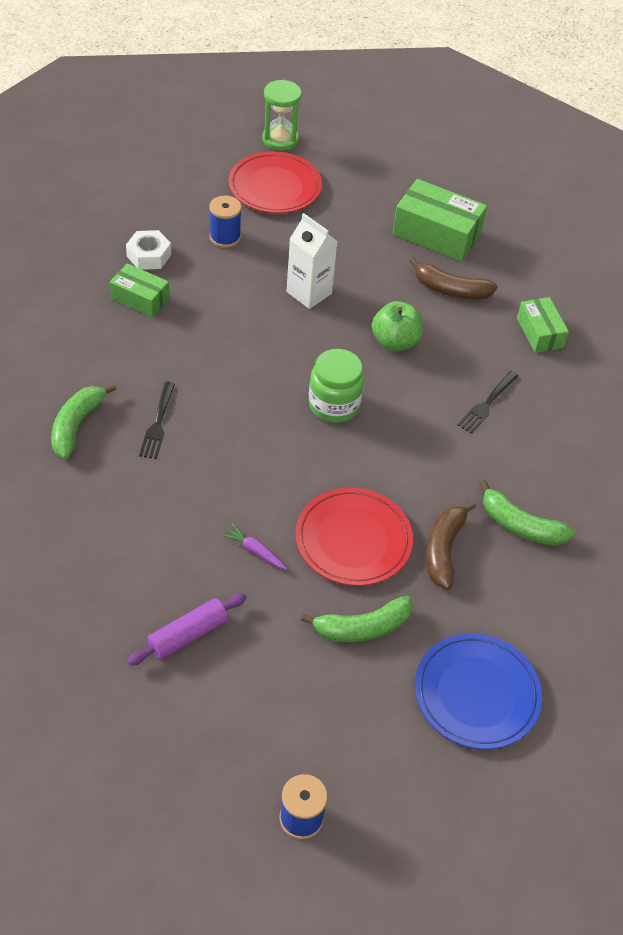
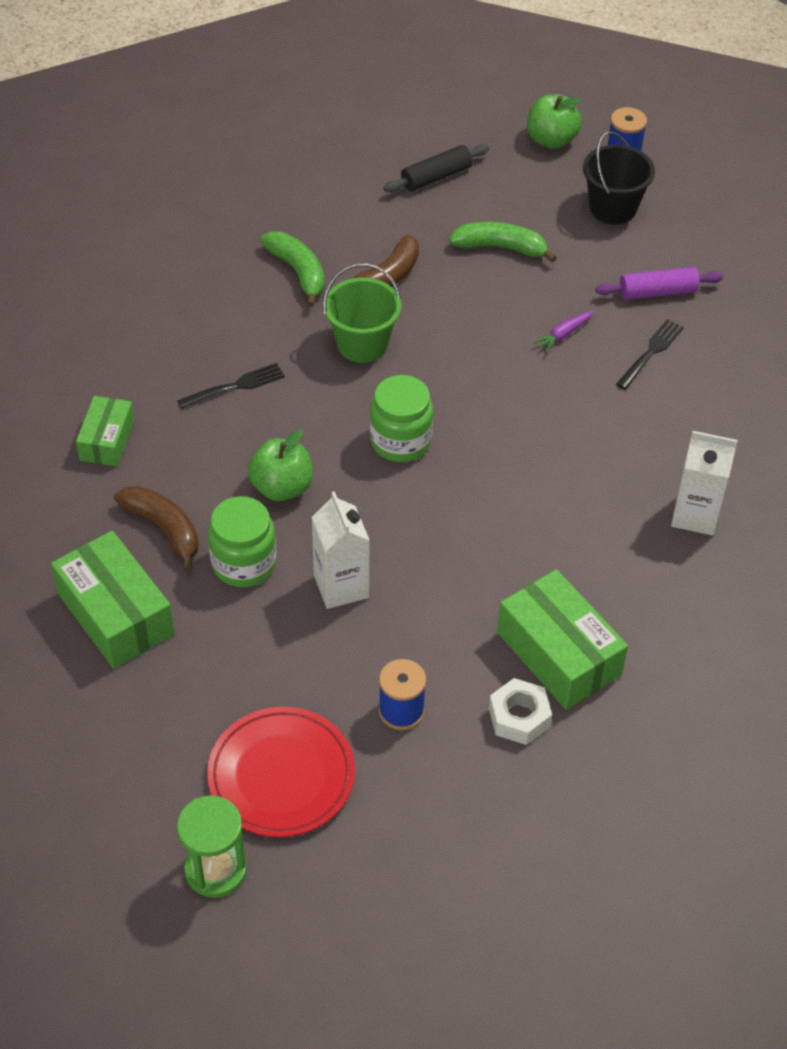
camera: 150 degrees left, 0 degrees up
green banana [51,384,116,459] -> white carton [671,431,738,536]
green box [110,263,170,317] -> green box [497,569,628,710], size x1.66
black fork [139,382,175,459] -> black fork moved to [616,319,684,390]
purple carrot [222,524,288,570] -> purple carrot turned 75 degrees clockwise [533,310,593,353]
red plate [295,487,413,586] -> none
blue plate [415,633,542,749] -> black rolling pin [383,144,489,192]
none -> green jar [208,496,277,587]
none -> green bucket [323,263,401,363]
none -> green apple [527,94,582,149]
none -> black bucket [583,131,655,225]

